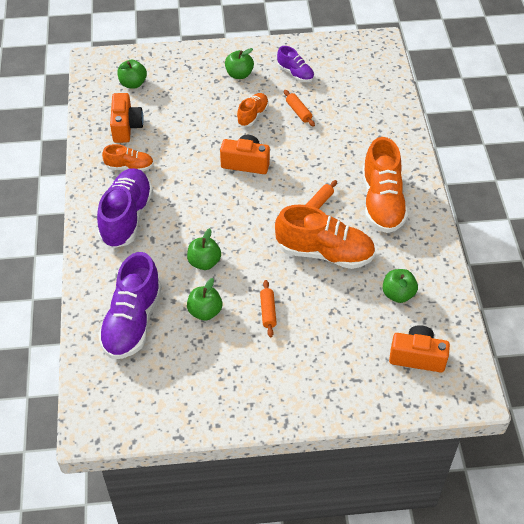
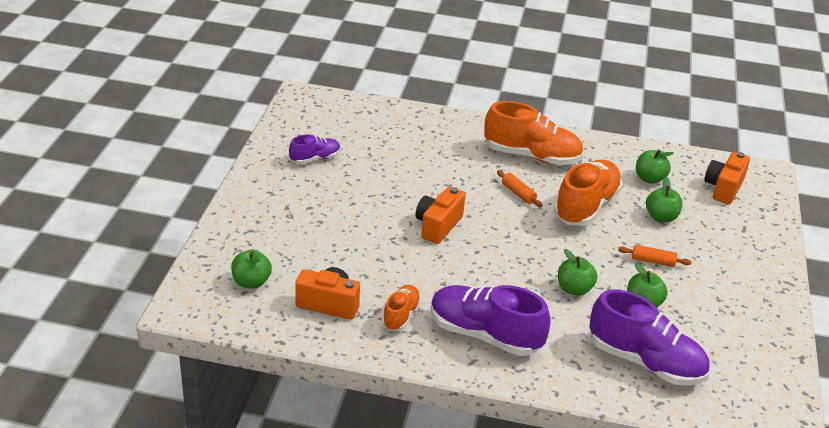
camera: 75 degrees left, 15 degrees down
green apple [225,48,254,79] -> green apple moved to [646,177,683,222]
orange shoe [237,93,269,127] -> none
orange rolling pin [284,90,315,127] -> none

